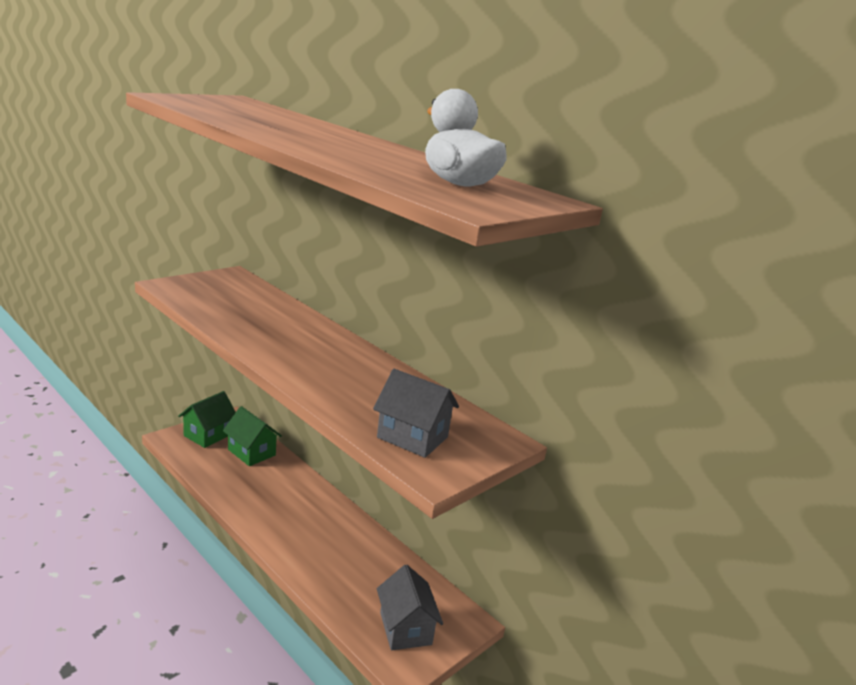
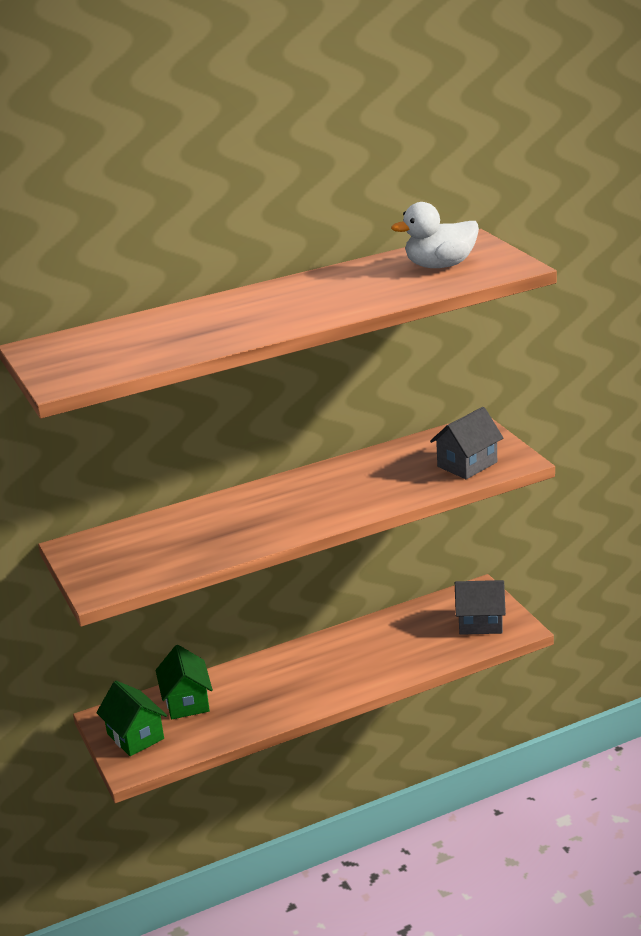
camera: 65 degrees left, 5 degrees up
green house [223,406,282,466] -> green house turned 75 degrees counterclockwise [155,645,213,719]

